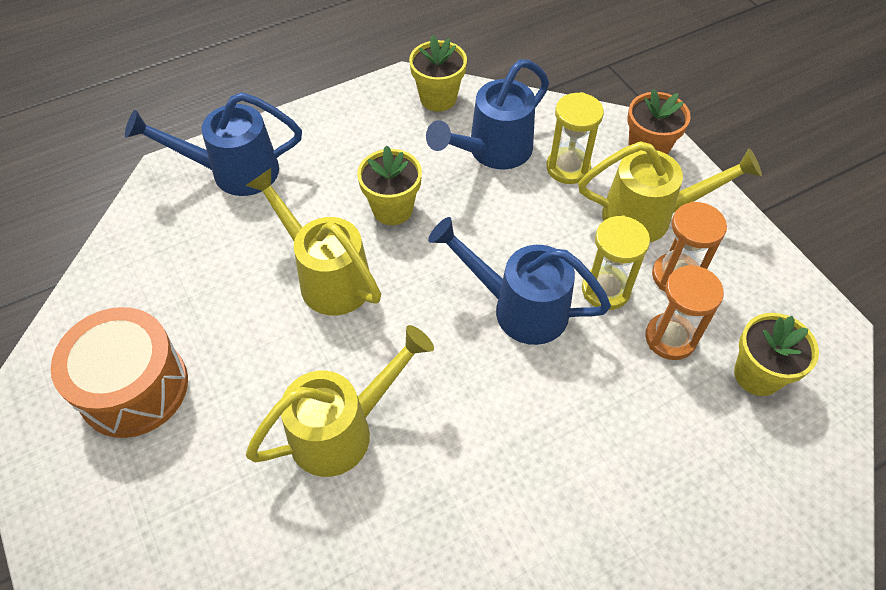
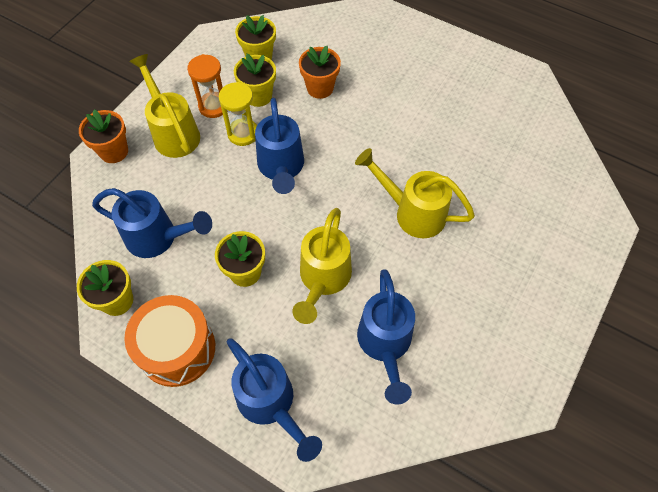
camera: 120 degrees left, 5 degrees up
orange drum [51,307,188,438] -> orange drum moved to [124,295,215,387]
yellow hourglass [546,92,604,184] -> none
orange hourglass [645,265,724,360] -> yellow flower pot [234,54,276,107]
none -> orange flower pot [299,46,341,99]
none -> blue watering can [357,269,415,405]

